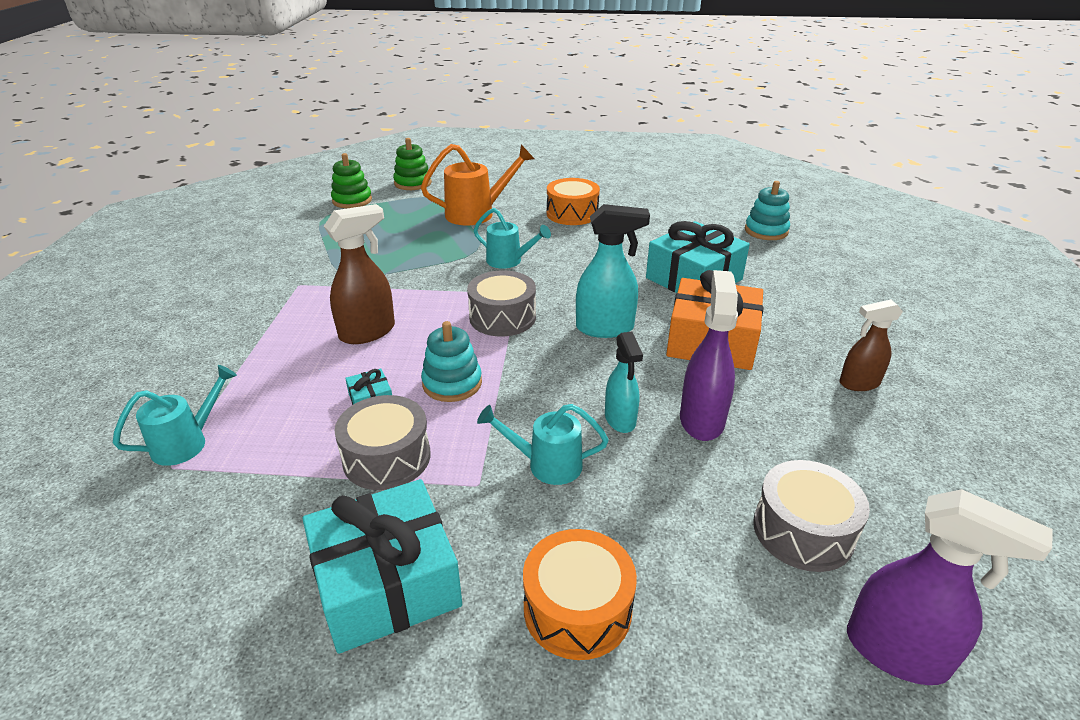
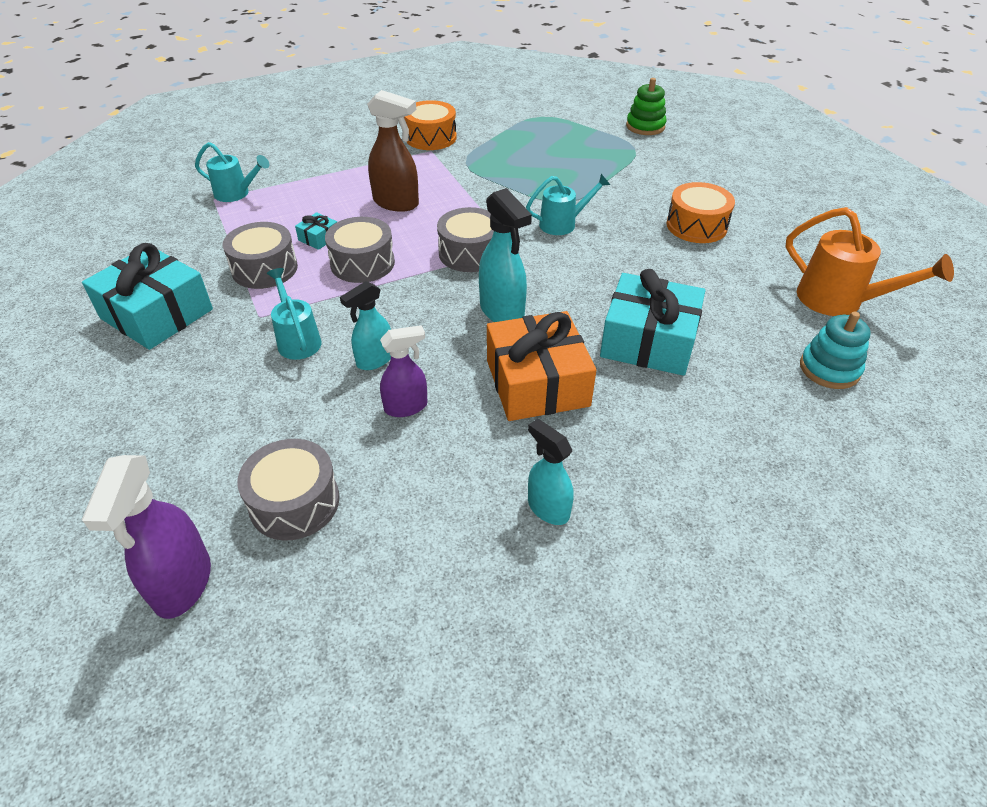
camera: 60 degrees right, 10 degrees up
green stacking toy [331,153,372,208] -> none
orange watering can [421,144,534,225] -> orange watering can moved to [786,207,954,316]
turquoise stacking toy [421,321,482,402] -> grey drum [325,217,395,283]
turquoise watering can [474,208,551,269] -> turquoise watering can turned 105 degrees counterclockwise [526,174,610,235]
orange drum [523,529,637,660] -> orange drum moved to [404,100,457,150]
purple spray bottle [680,270,738,441] -> purple spray bottle [380,325,428,417], size x0.66
brown spray bottle [839,300,903,391] -> turquoise spray bottle [528,418,573,525]

